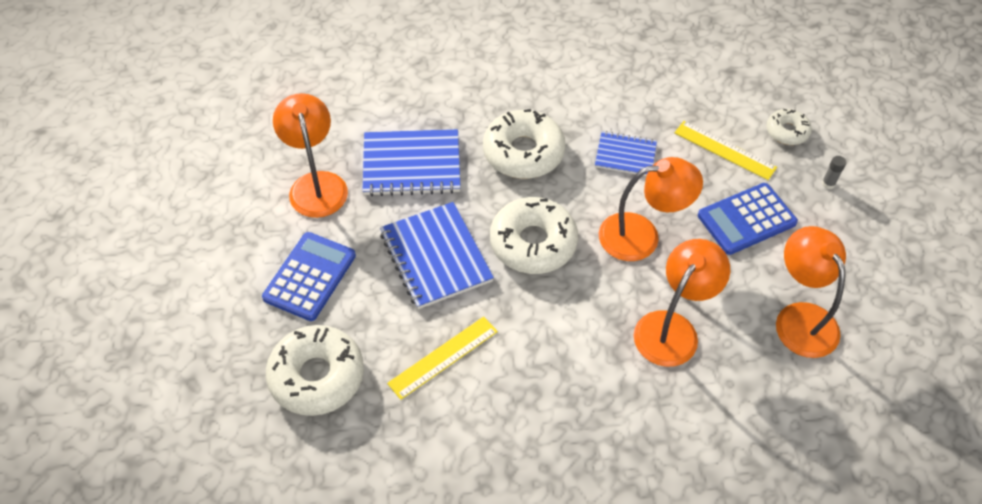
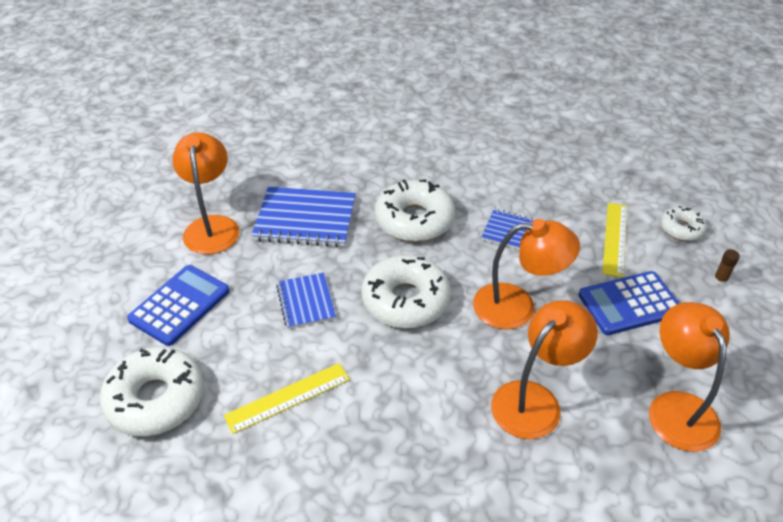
camera: 10 degrees right, 10 degrees down
blue notebook [380,202,494,309] -> blue notebook [276,273,336,329], size x0.60
yellow ruler [674,121,777,180] -> yellow ruler turned 60 degrees clockwise [602,203,627,278]
grey glue stick [822,156,846,189] -> brown glue stick [713,249,740,285]

